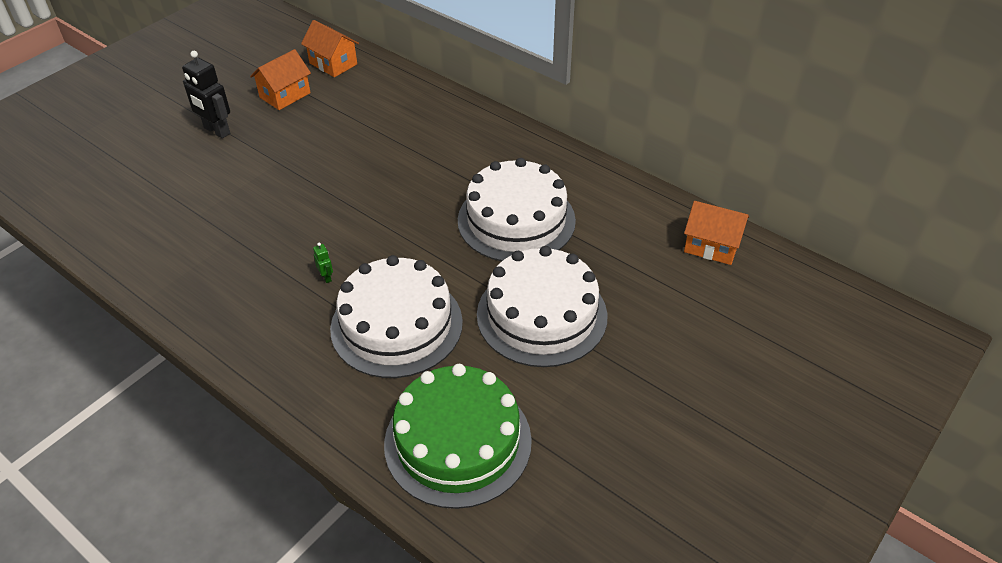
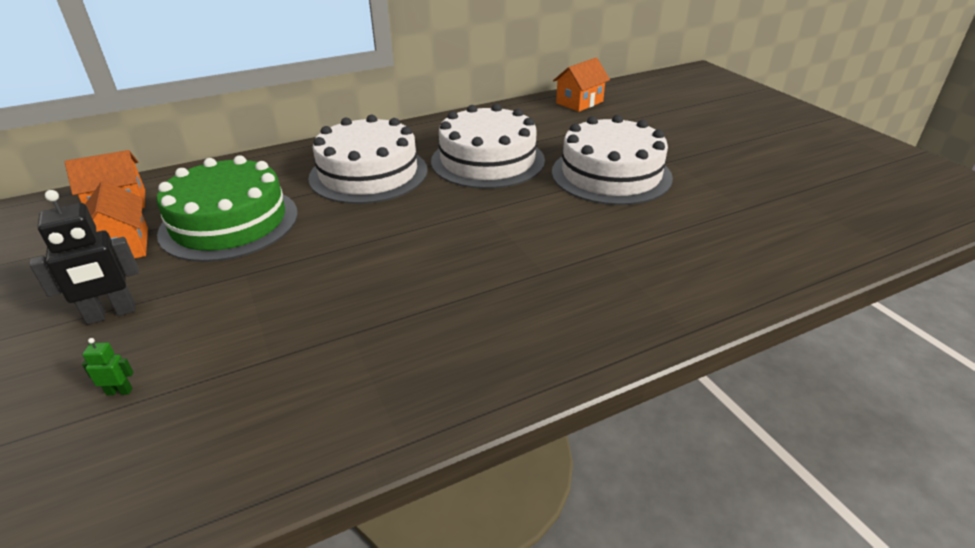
camera: 65 degrees left, 10 degrees down
green robot [313,242,333,283] -> green robot moved to [82,338,134,395]
white cake [330,255,463,378] -> white cake moved to [308,115,428,204]
green cake [384,364,532,509] -> green cake moved to [157,155,298,262]

